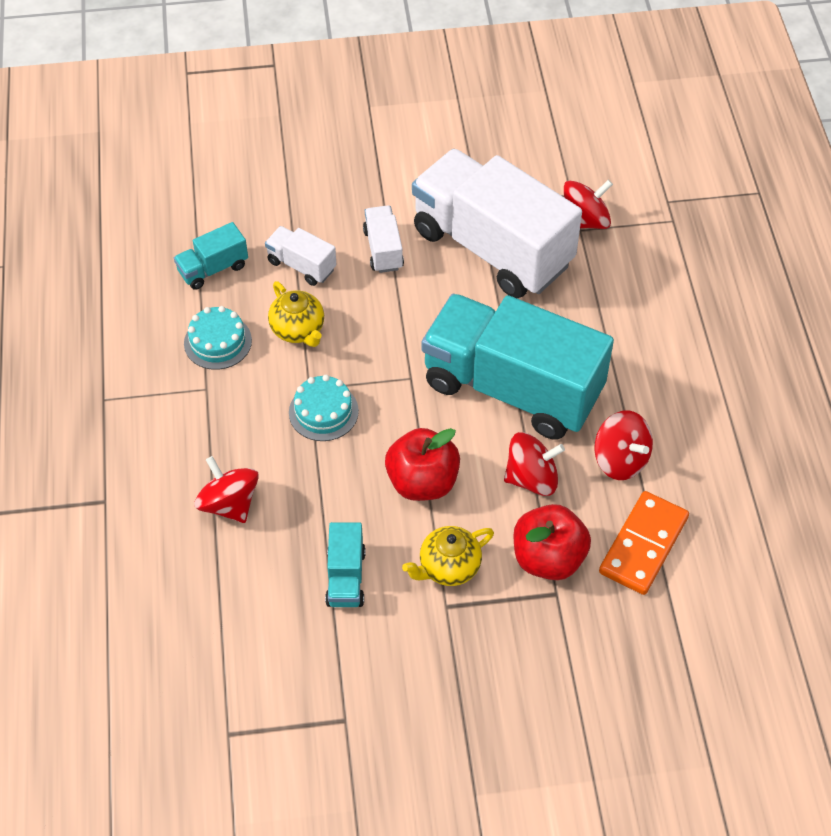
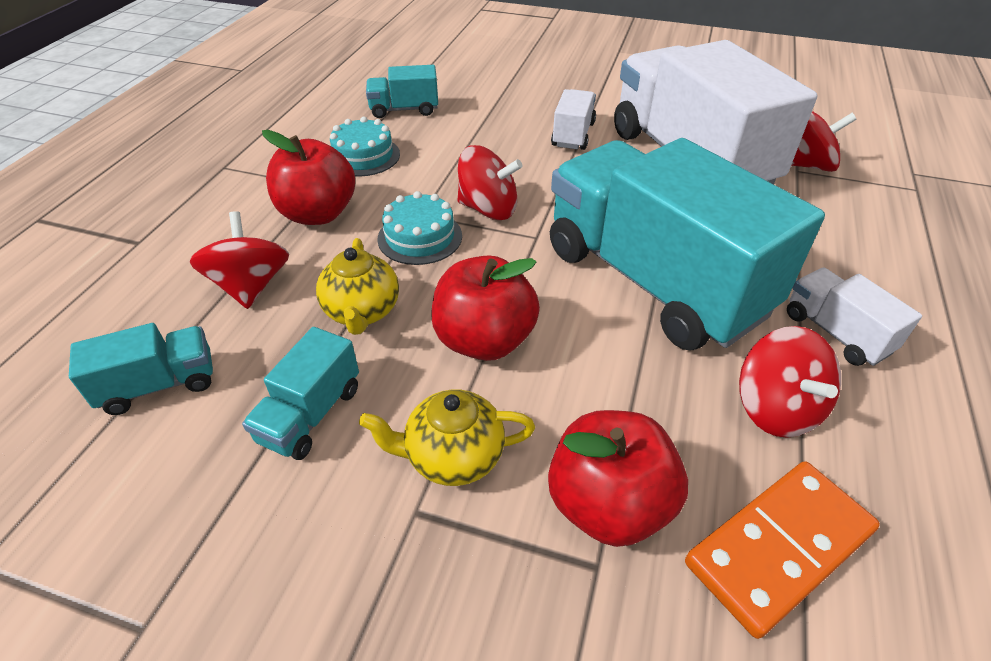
camera: 25 degrees right, 10 degrees down
white truck [265,226,336,286] -> white truck moved to [787,268,922,366]
yellow teapot [268,281,324,347] -> yellow teapot moved to [316,238,399,335]
red spinning top [504,432,565,496] -> red spinning top moved to [457,145,523,220]
none -> turquoise truck [69,323,213,415]
none -> red apple [262,130,355,225]

